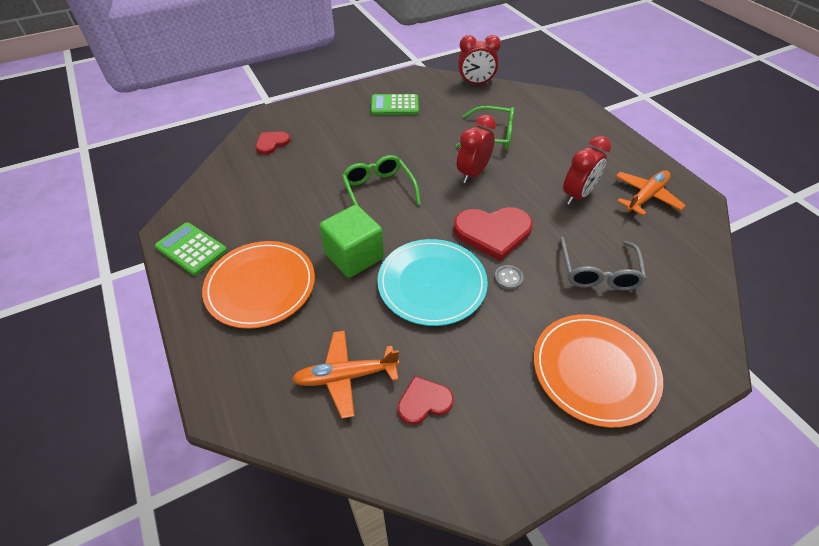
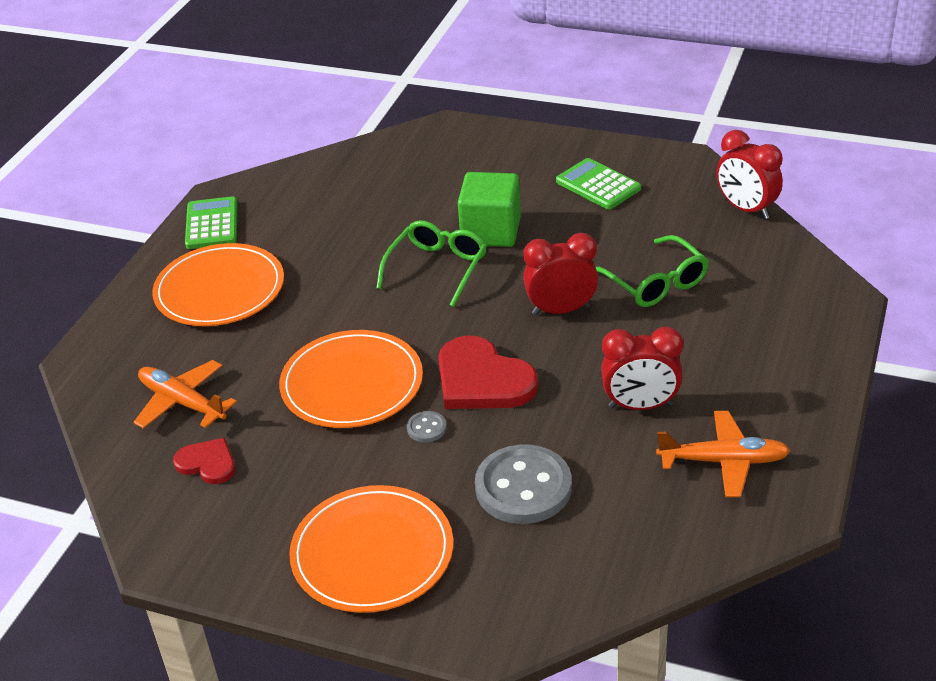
camera: 50 degrees right, 10 degrees down
red heart [256,132,290,155] -> none
green cube [319,205,384,278] -> green cube moved to [458,172,521,247]
turquoise plate [377,239,488,326] -> orange plate [279,330,423,428]
grey glasses [560,237,646,291] -> grey button [475,444,572,524]

